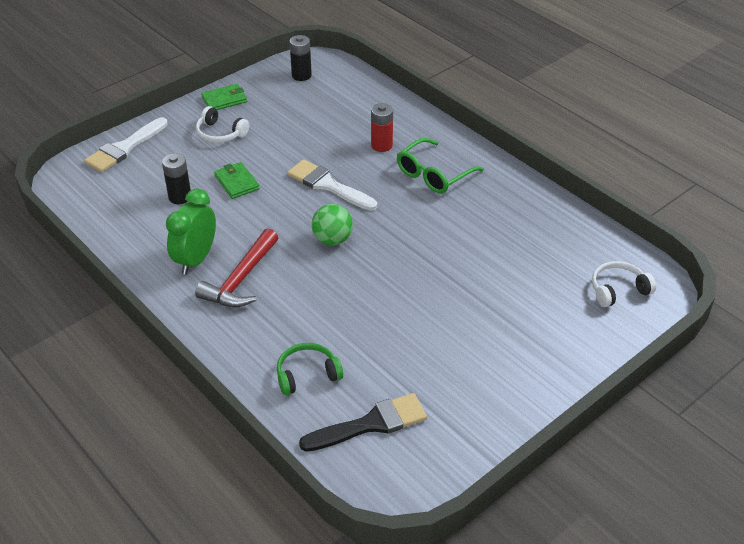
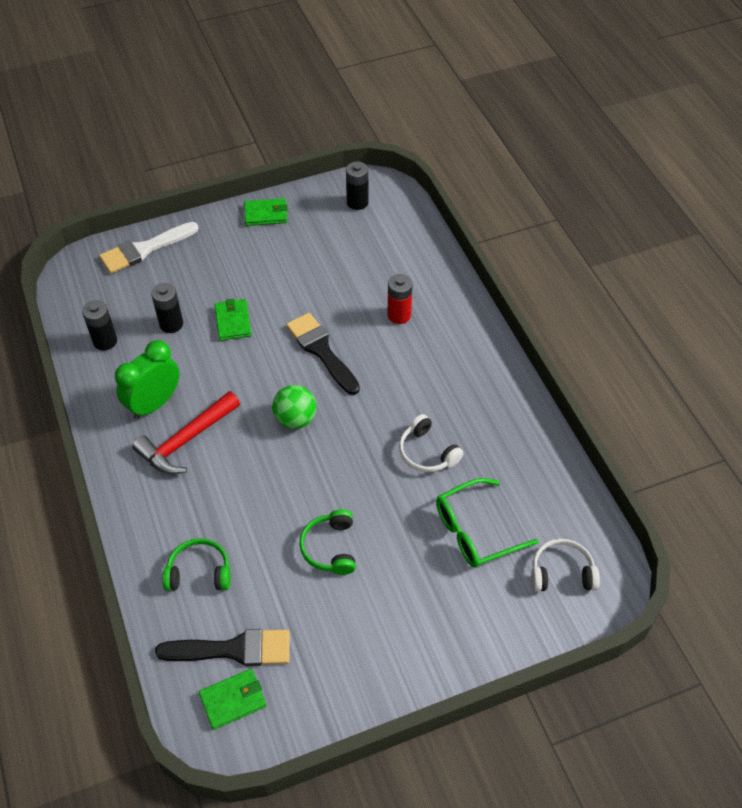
camera: 20 degrees right, 10 degrees up
white headphones [196,106,249,143] -> white headphones moved to [399,414,464,472]
white brush [287,159,377,211] -> black brush [286,313,360,395]
green glasses [397,138,484,194] -> green glasses moved to [436,478,539,568]
none -> black battery [82,300,117,351]
none -> green wallet [199,669,267,730]
none -> green headphones [299,509,356,575]

